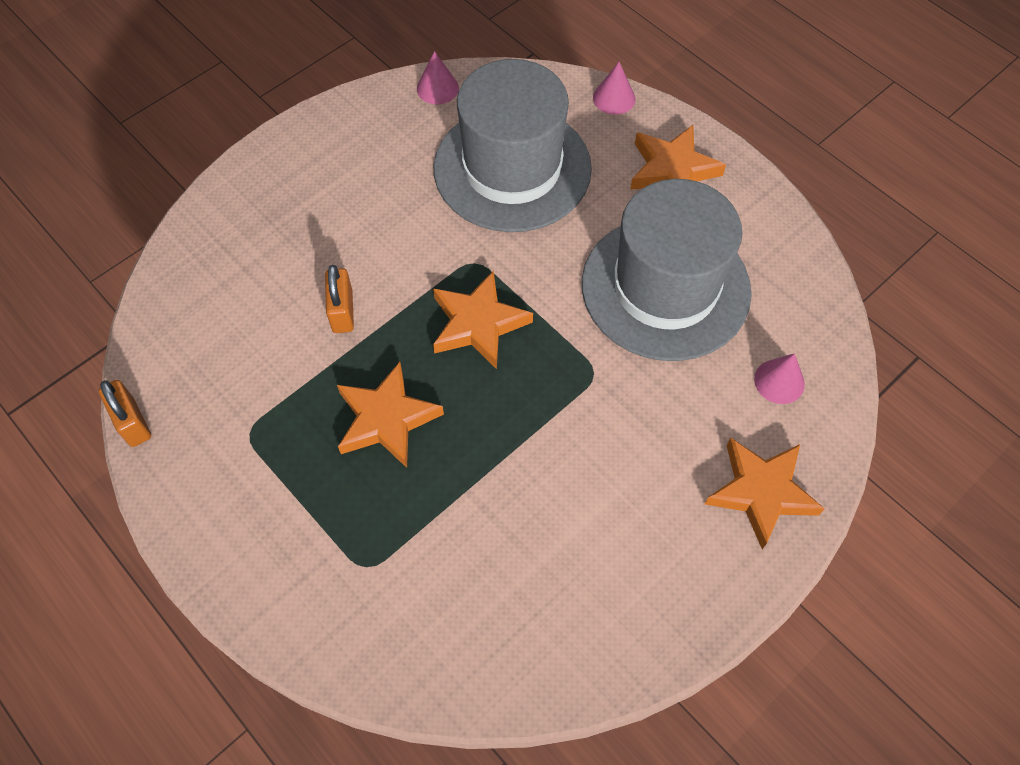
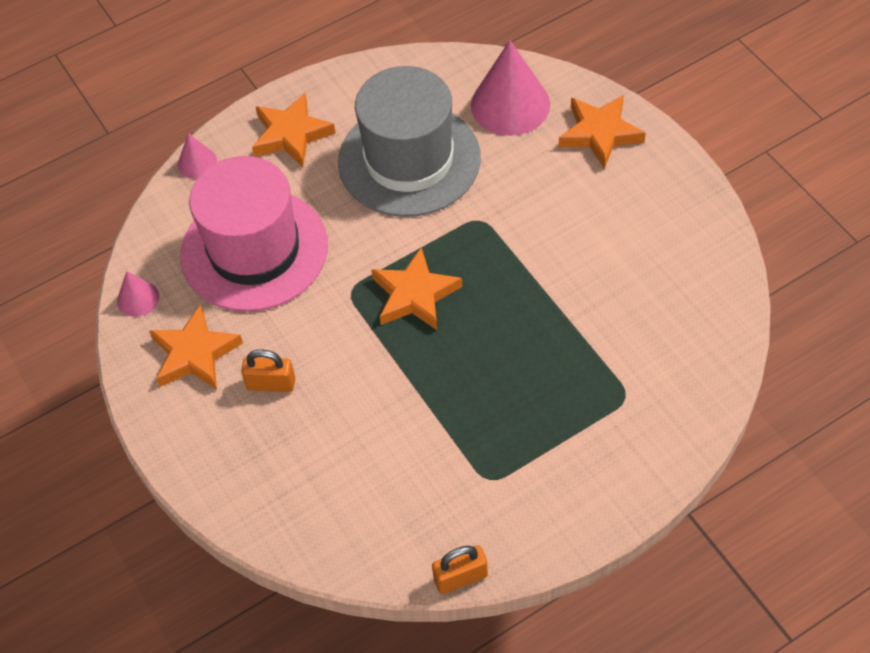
camera: 75 degrees left, 5 degrees down
orange padlock [325,265,354,333] -> orange padlock moved to [241,349,295,392]
orange star [337,362,444,468] -> orange star moved to [149,305,243,390]
grey hat [434,59,592,232] -> pink hat [181,156,328,312]
pink cone [754,353,805,404] -> pink cone [471,40,550,136], size x2.01

